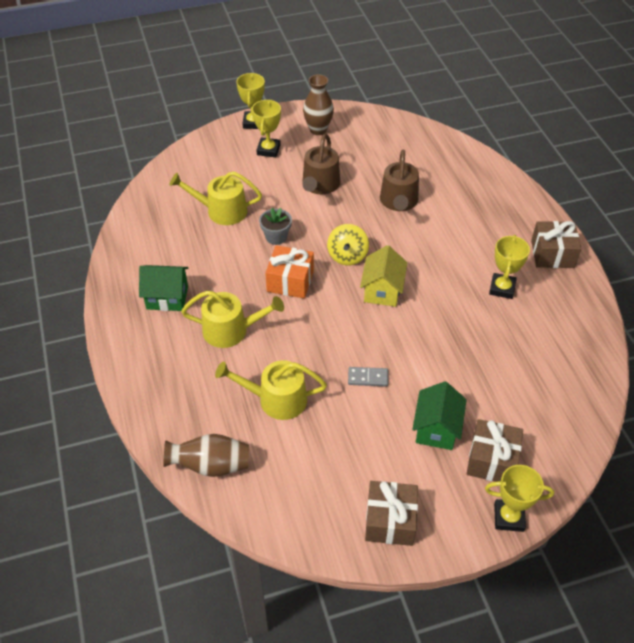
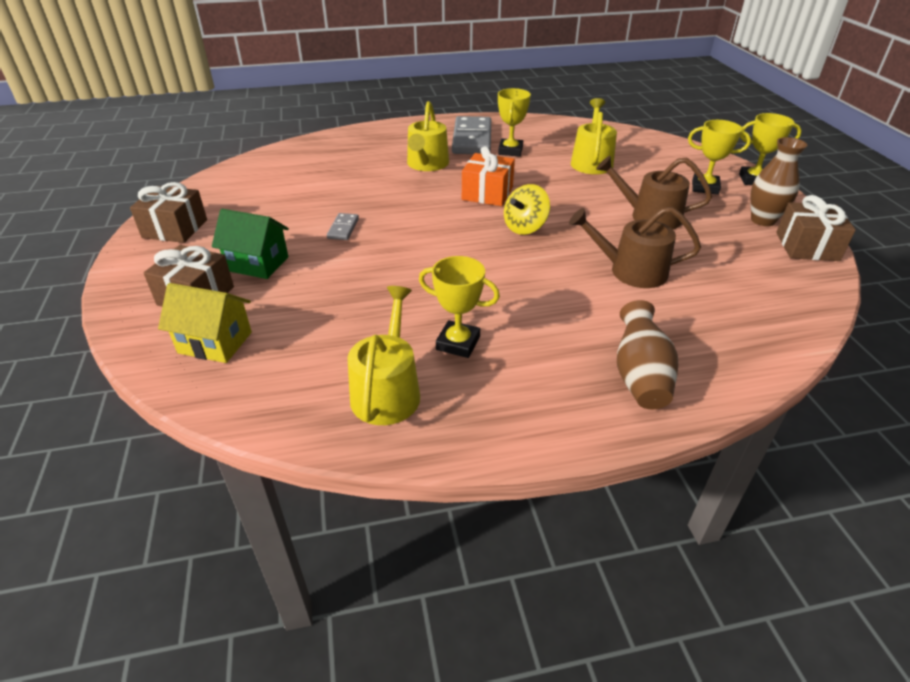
camera: 95 degrees right, 10 degrees down
green house [139,265,189,311] -> grey domino [452,116,491,154]
brown vase [164,434,249,477] -> brown vase moved to [617,300,678,409]
yellow watering can [215,360,327,420] -> yellow watering can moved to [347,286,420,425]
grey flower pot [259,208,292,245] -> none
yellow spinning top [327,224,369,265] -> yellow spinning top turned 60 degrees counterclockwise [504,184,550,235]
yellow house [360,245,407,307] -> yellow house moved to [158,283,252,363]
yellow trophy [485,465,554,532] -> yellow trophy moved to [498,88,531,157]
brown gift [531,221,581,268] -> brown gift moved to [776,195,856,261]

